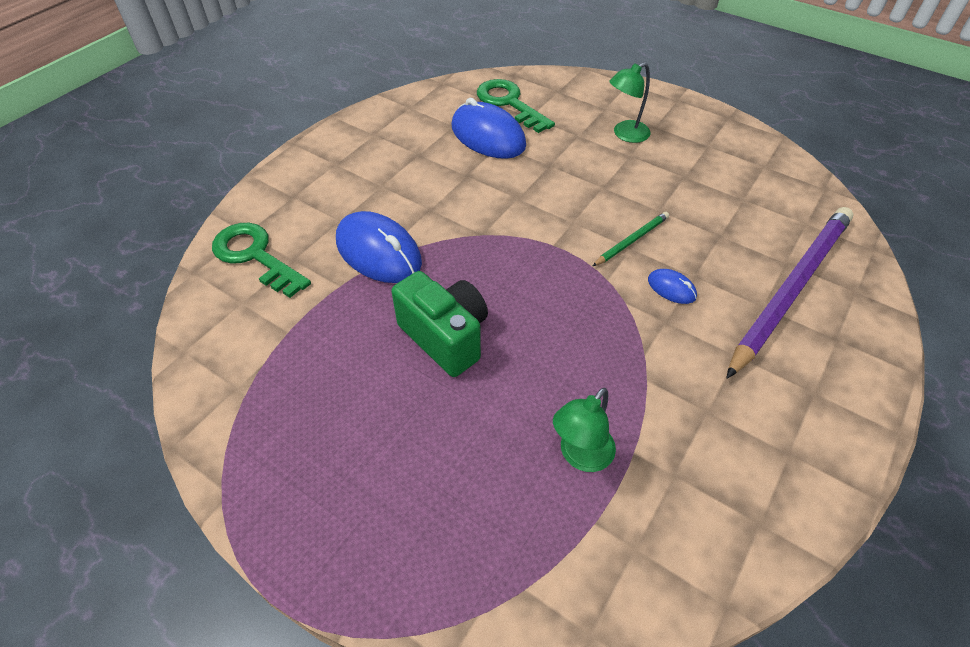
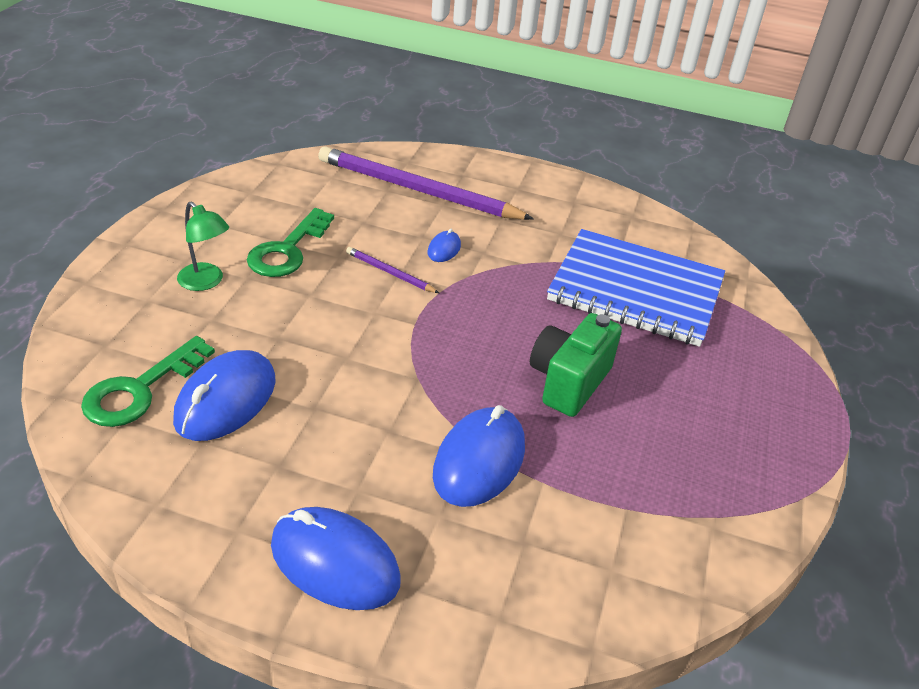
camera: 110 degrees left, 10 degrees down
green key [212,223,311,298] -> green key moved to [247,208,334,277]
green lamp [553,388,616,472] -> blue notebook [547,229,725,347]
green pencil [593,212,669,266] -> purple pencil [346,247,439,293]
none -> blue mouse [271,507,401,610]

